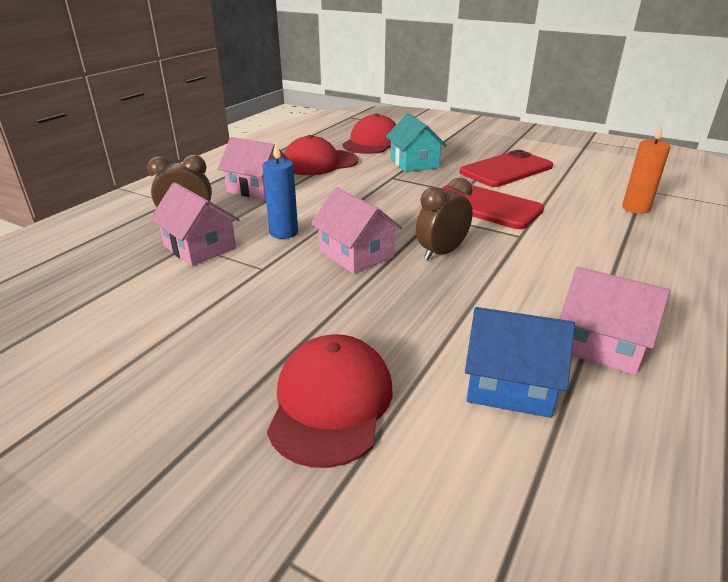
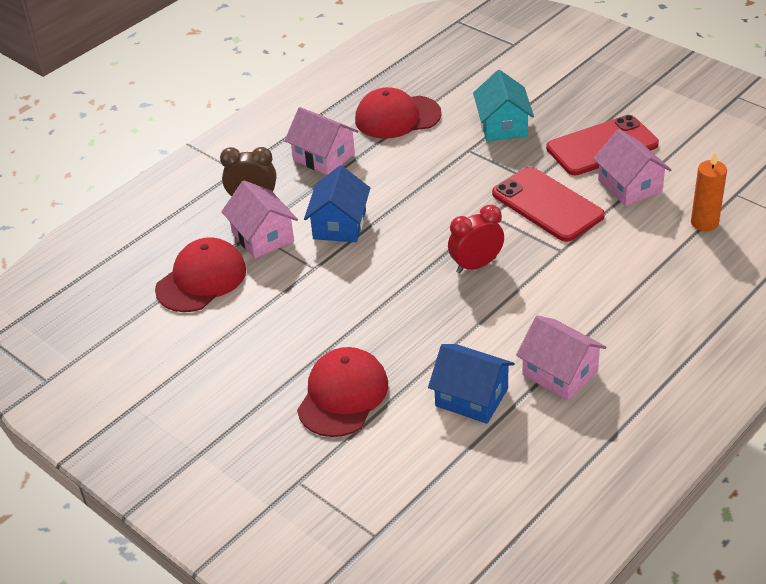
camera: 15 degrees right, 10 degrees up
blue candle [262,143,298,239] -> blue house [304,165,370,242]
pink house [311,187,402,274] -> pink house moved to [593,129,671,206]
red cap [342,113,397,154] -> red cap moved to [155,237,246,312]
brown clock [416,178,473,260] -> red clock [448,205,504,273]

